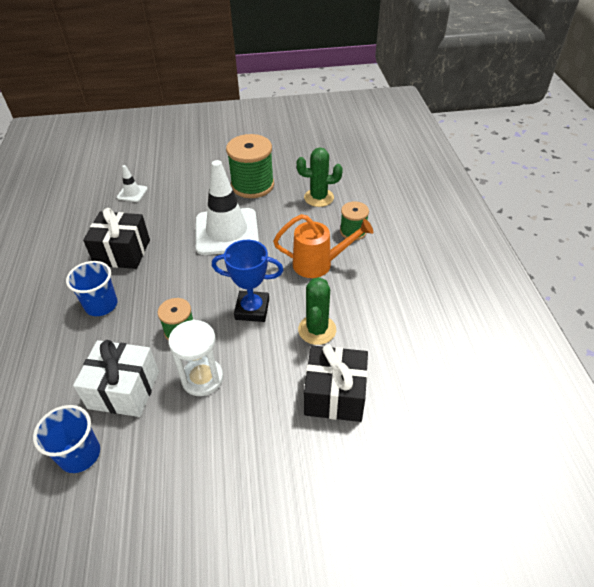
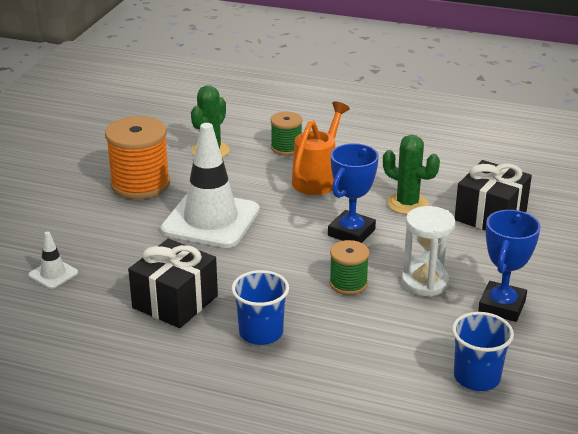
camera: 65 degrees left, 15 degrees down
white gift [73,340,159,417] -> none
green spool [226,134,274,198] -> orange spool [105,116,170,199]
none -> blue trophy [478,210,541,322]

